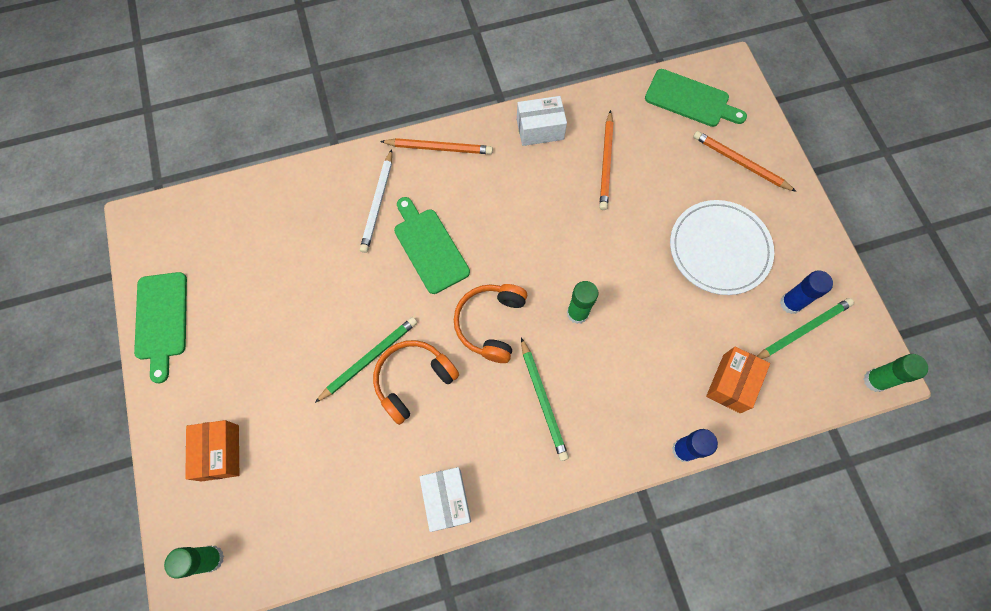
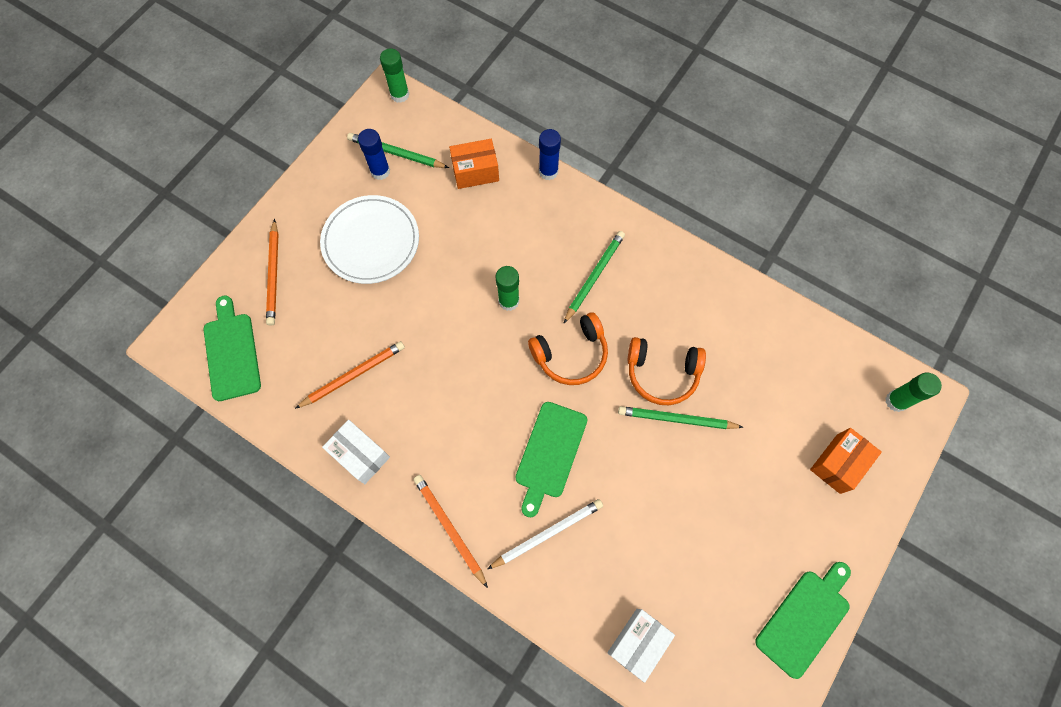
camera: 130 degrees left, 0 degrees up
white box [420,467,471,532] -> white box moved to [607,609,675,683]

